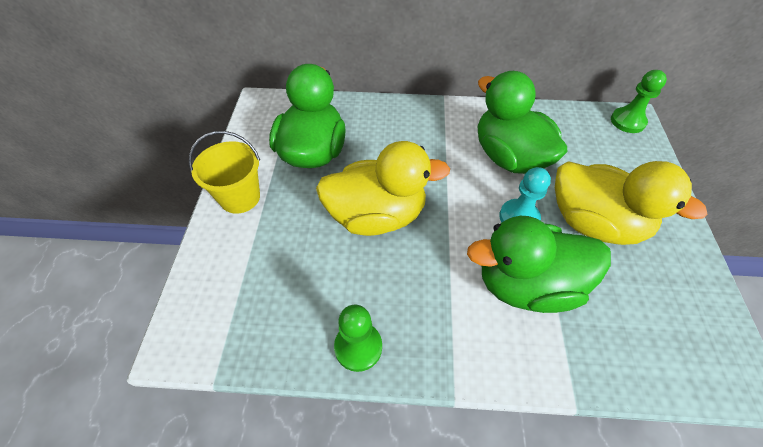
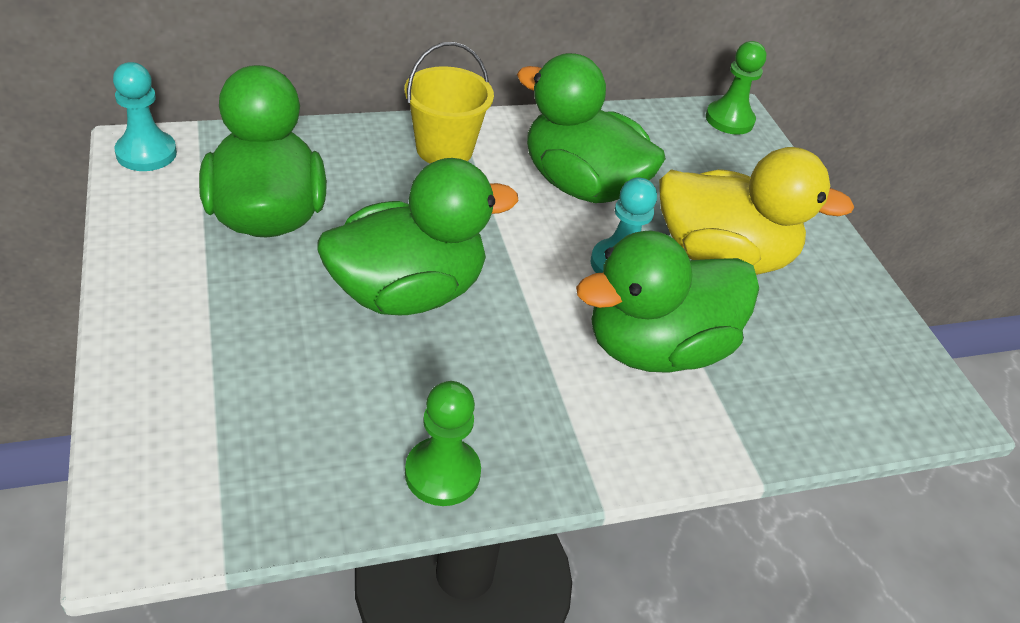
camera: 25 degrees left, 10 degrees down
yellow bucket [189,131,260,214] -> yellow bucket moved to [404,42,494,164]
yellow duck [316,141,450,236] -> green duck [317,158,519,316]
none -> turquoise pawn [113,62,177,171]

